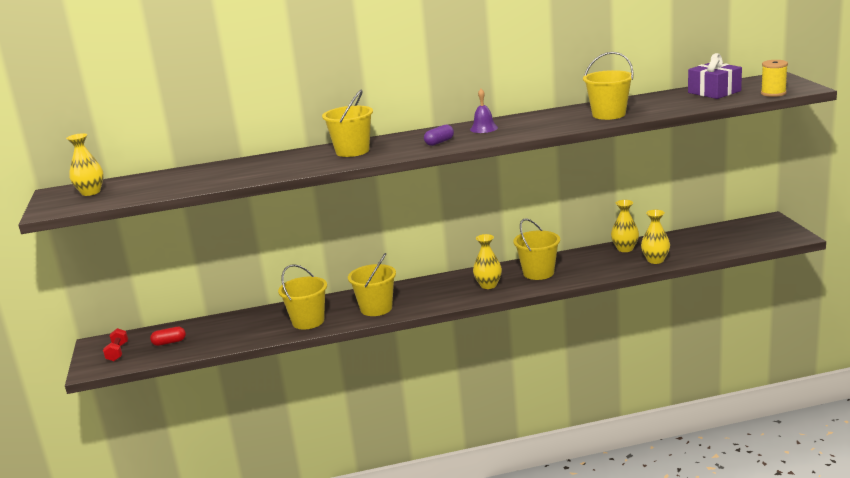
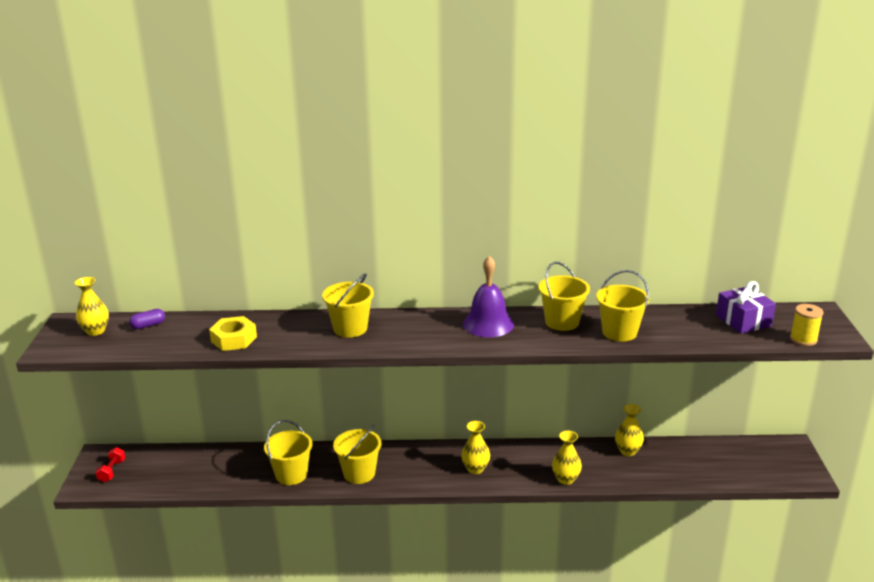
camera: 10 degrees right, 5 degrees up
red capsule [150,327,186,346] -> none
purple capsule [424,125,454,146] -> purple capsule moved to [129,309,165,329]
purple bell [470,89,498,133] -> purple bell [463,256,514,337], size x1.79
yellow bucket [513,218,560,280] -> yellow bucket moved to [538,262,590,331]
yellow vase [641,210,670,264] -> yellow vase moved to [552,431,582,485]
none -> yellow nut [209,316,257,351]

